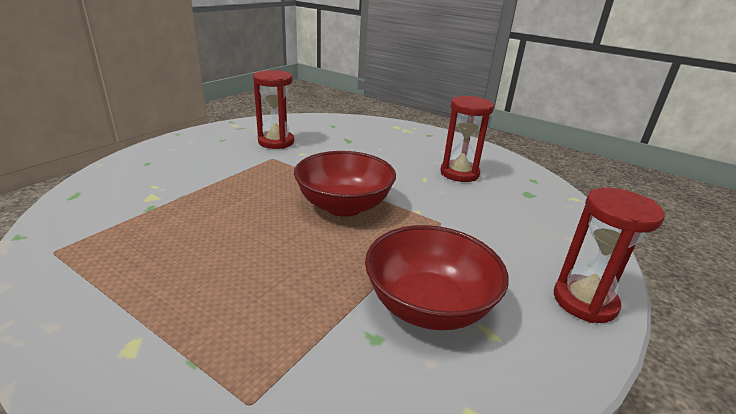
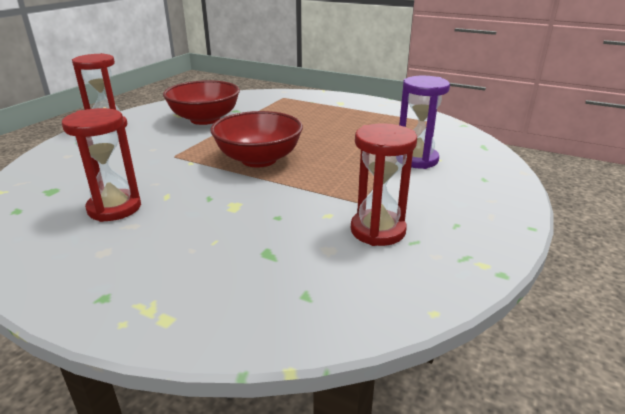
camera: 175 degrees right, 0 degrees up
none -> purple hourglass [399,76,450,169]

